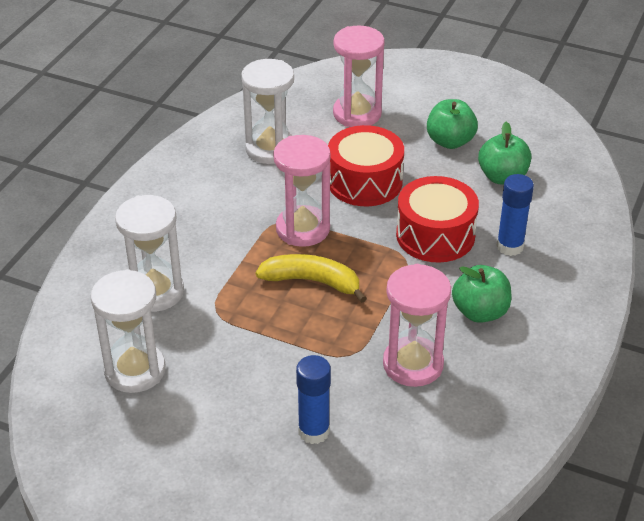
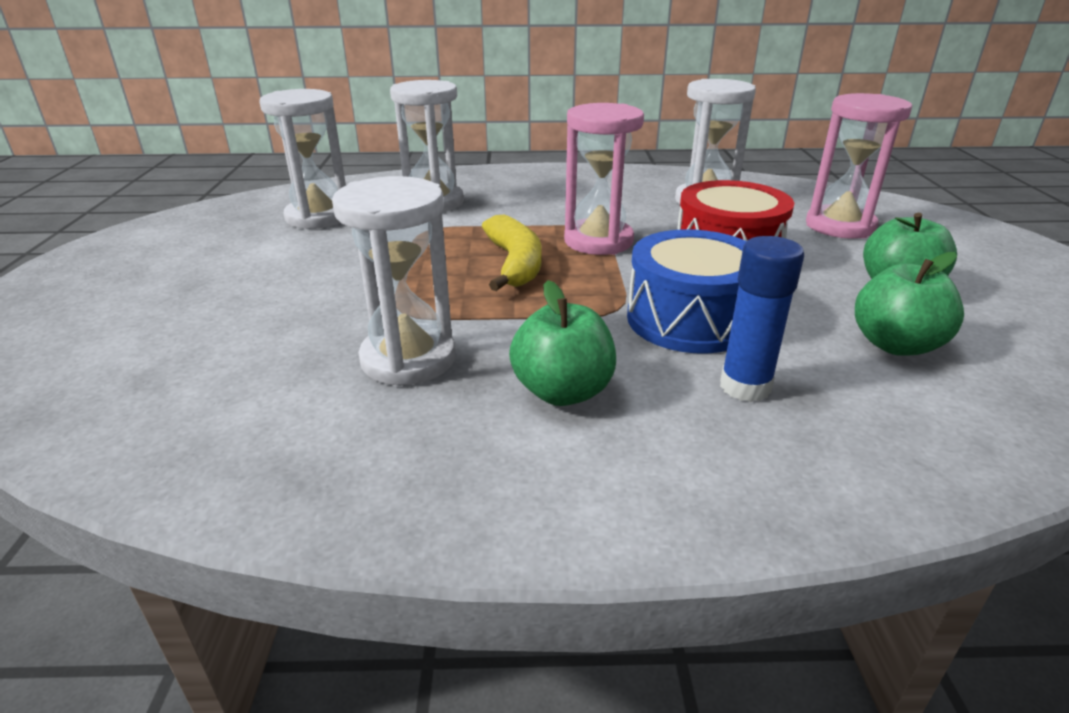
camera: 65 degrees right, 10 degrees down
blue glue stick [296,355,331,444] -> none
pink hourglass [383,264,451,387] -> white hourglass [332,176,456,386]
red drum [396,176,479,263] -> blue drum [627,229,747,353]

